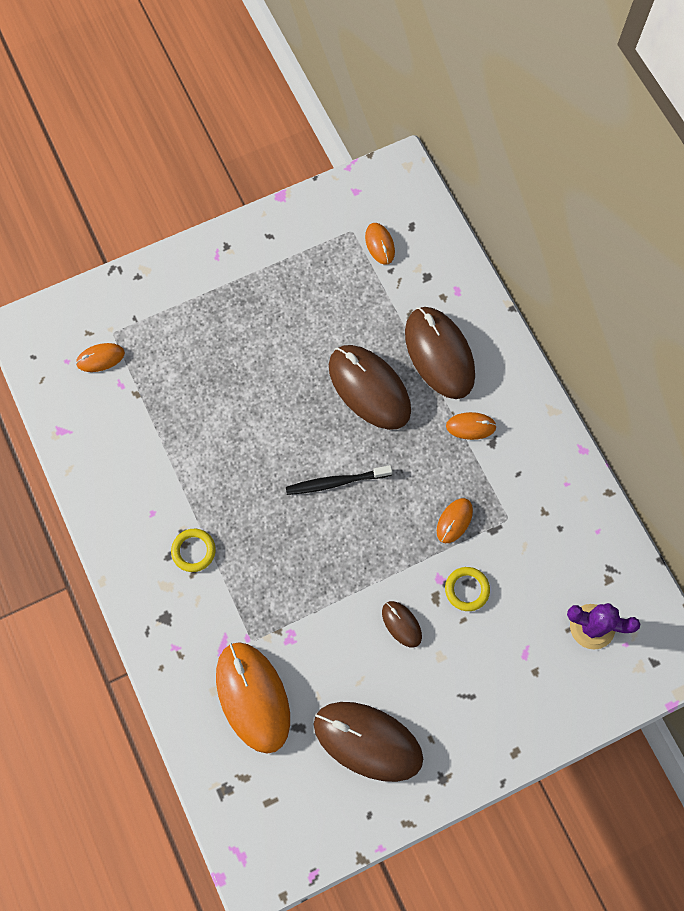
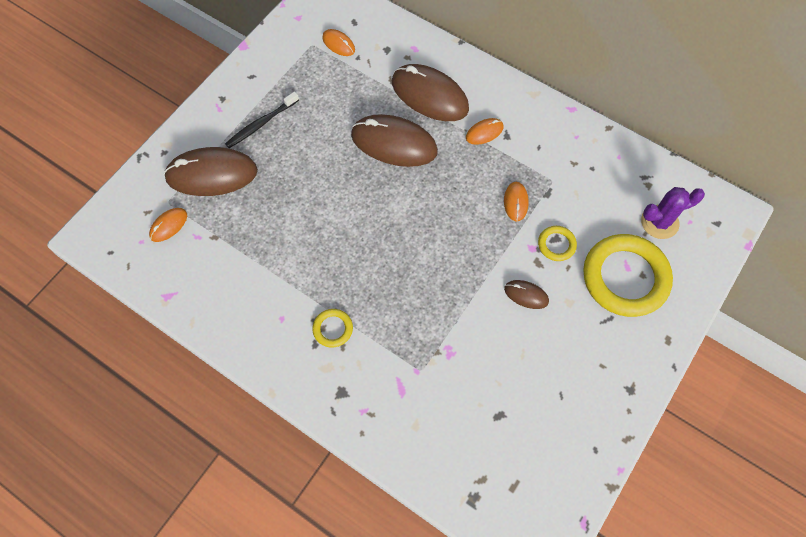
camera: 30 degrees left, 5 degrees down
orange mouse [216,642,290,754] -> none
black toothbrush [286,465,392,495] -> black toothbrush moved to [225,91,299,148]
brown mouse [314,702,423,782] -> brown mouse moved to [163,147,258,196]
none -> yellow ring [583,234,673,317]

